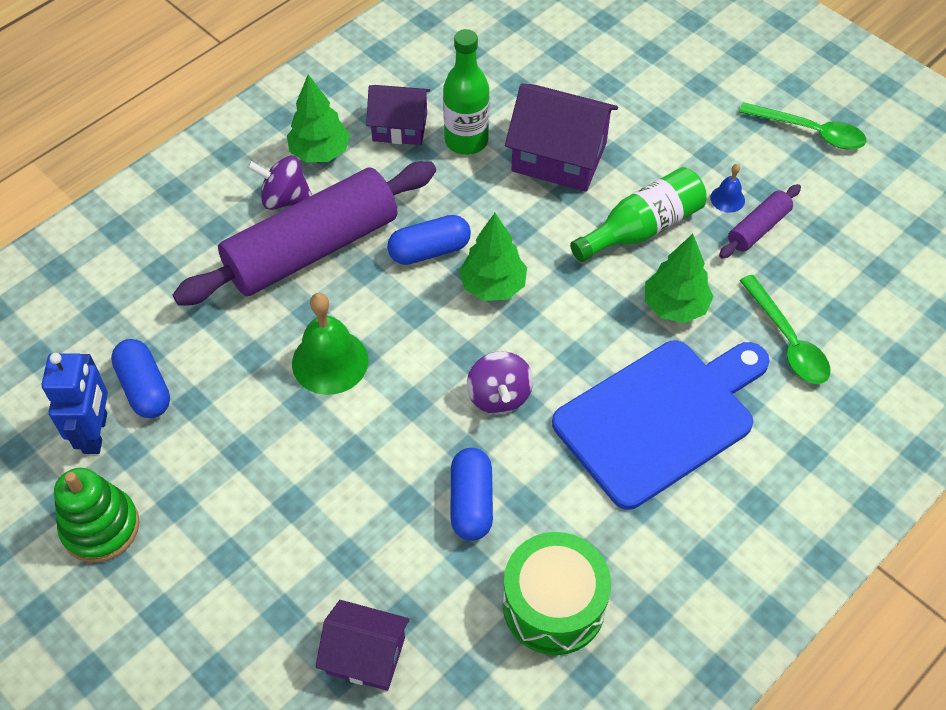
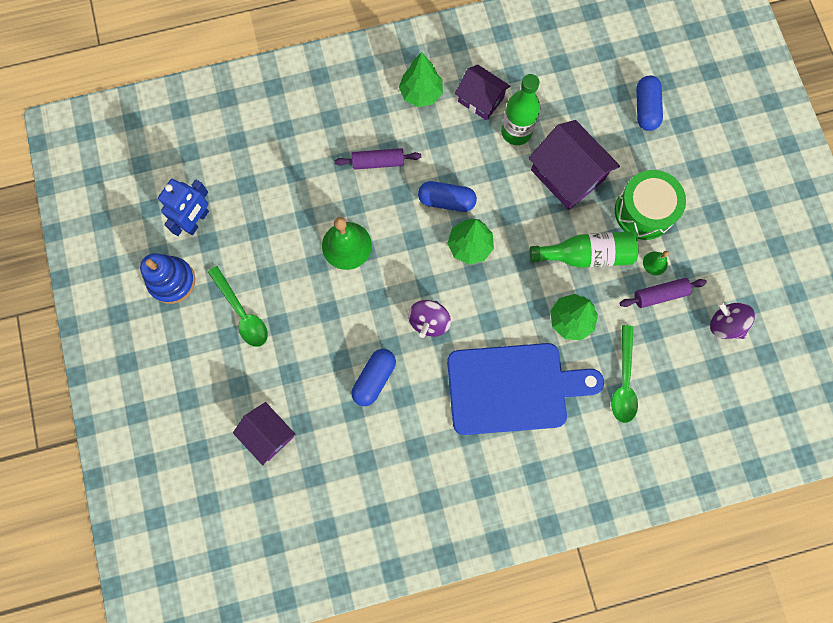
camera: 30 degrees right, 20 degrees up
green stacking toy [54,468,139,562] -> blue stacking toy [140,253,195,304]
blue capsule [111,339,170,418] -> blue capsule moved to [636,75,663,131]
purple rolling pin [173,161,436,306] -> purple rolling pin [335,148,421,170], size x0.43
purple spinning top [247,156,312,210] -> purple spinning top moved to [710,301,755,339]
green drum [503,532,611,655] -> green drum moved to [615,170,686,240]
blue bell [710,164,745,213] -> green bell [643,251,669,275]
green spoon [739,102,867,150] -> green spoon moved to [208,266,268,347]

